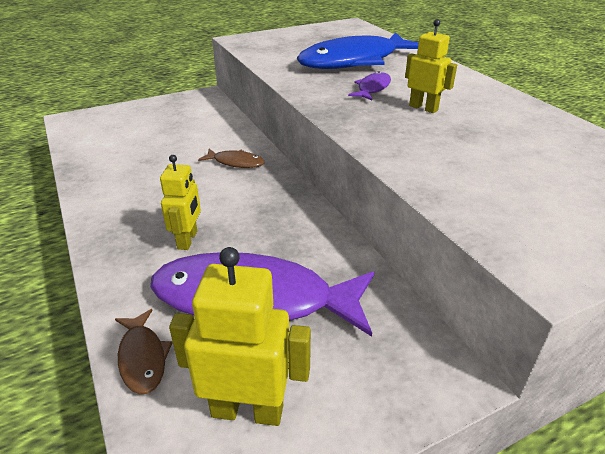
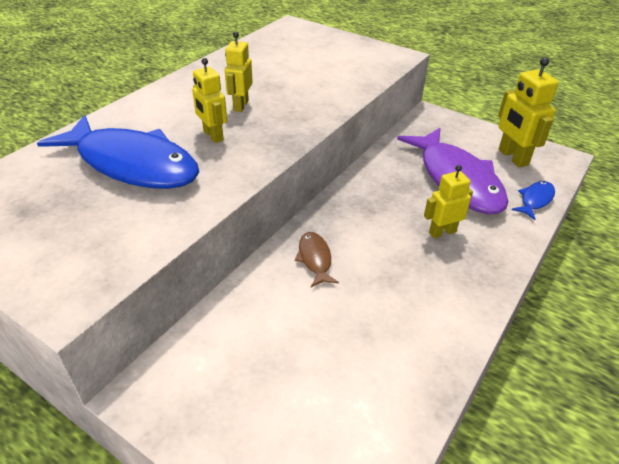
camera: 120 degrees left, 5 degrees up
brown fish [115,309,173,394] -> blue fish [512,181,555,220]
purple fish [348,71,391,100] -> yellow robot [192,58,227,143]

